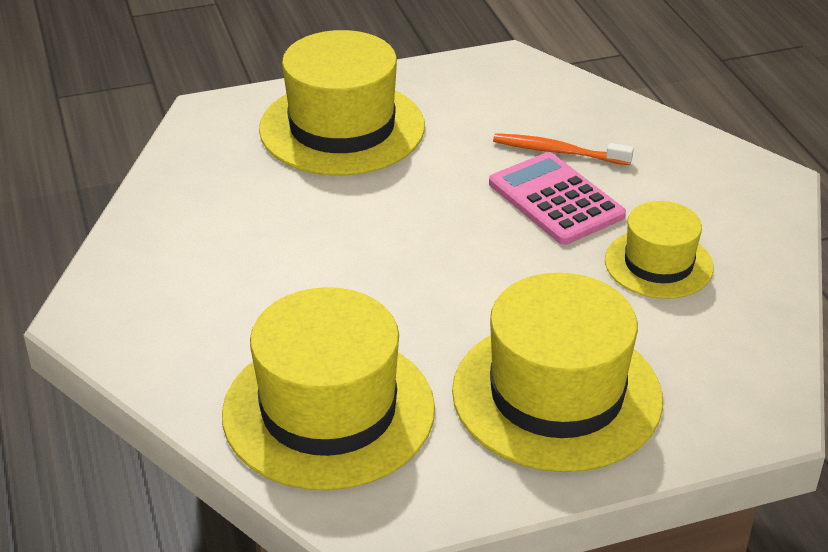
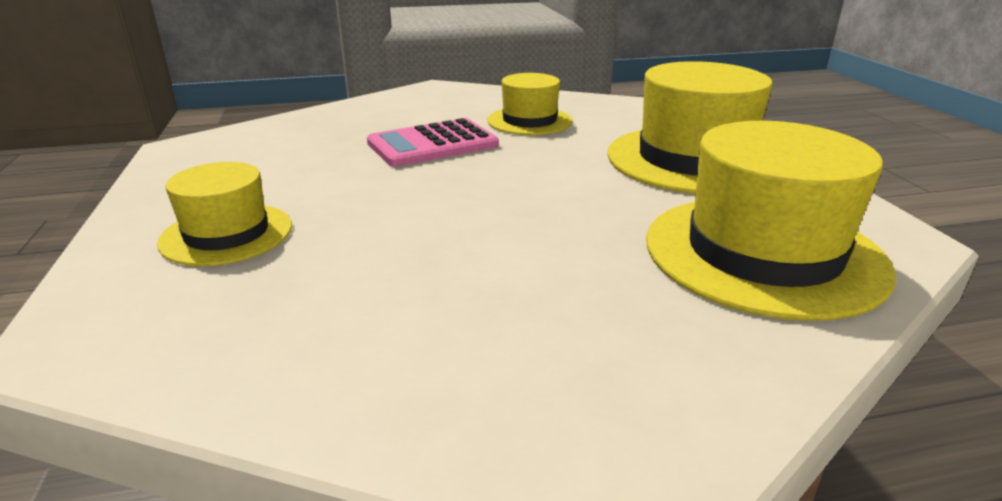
camera: 85 degrees left, 10 degrees down
yellow hat [259,30,425,175] -> yellow hat [157,162,292,266], size x0.57
orange toothbrush [493,133,634,165] -> none

